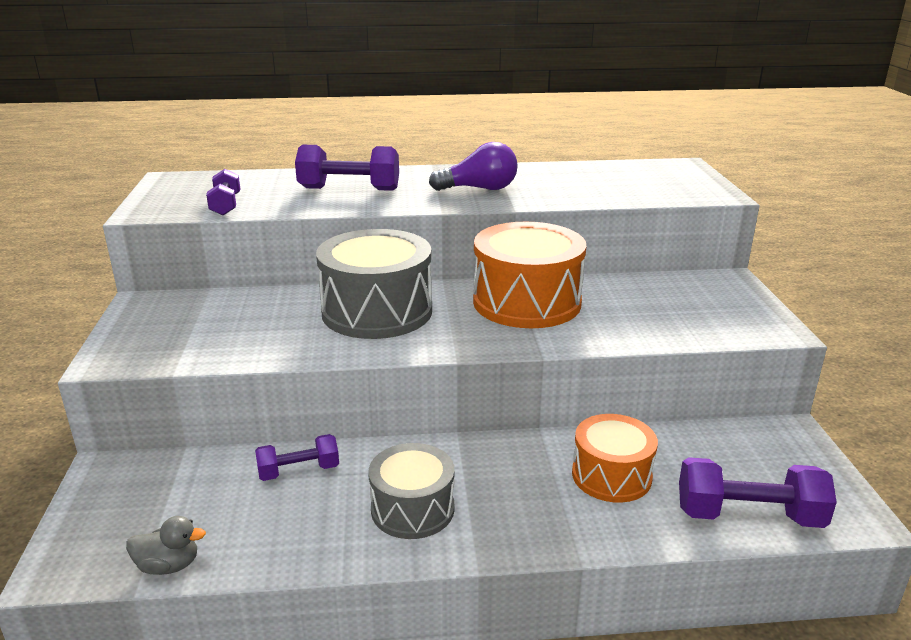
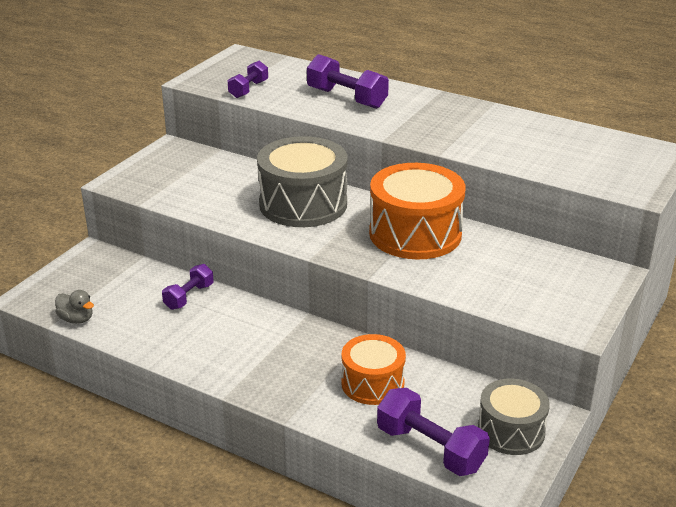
camera: 35 degrees right, 5 degrees up
purple dumbbell [255,434,339,481] -> purple dumbbell turned 75 degrees counterclockwise [162,264,214,310]
grey drum [368,443,455,539] -> grey drum moved to [478,378,550,455]
purple light bulb [429,142,518,191] -> none

